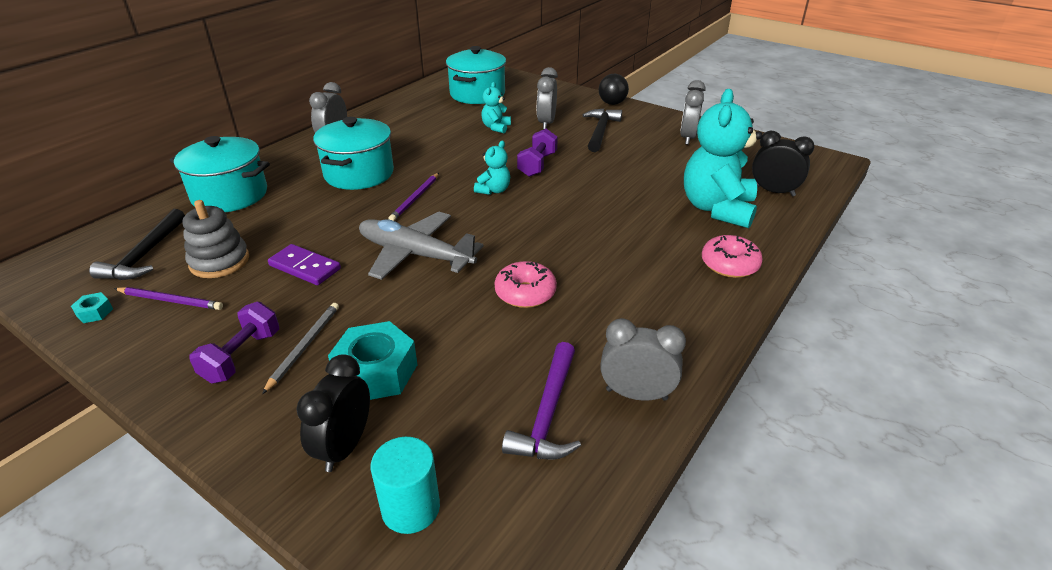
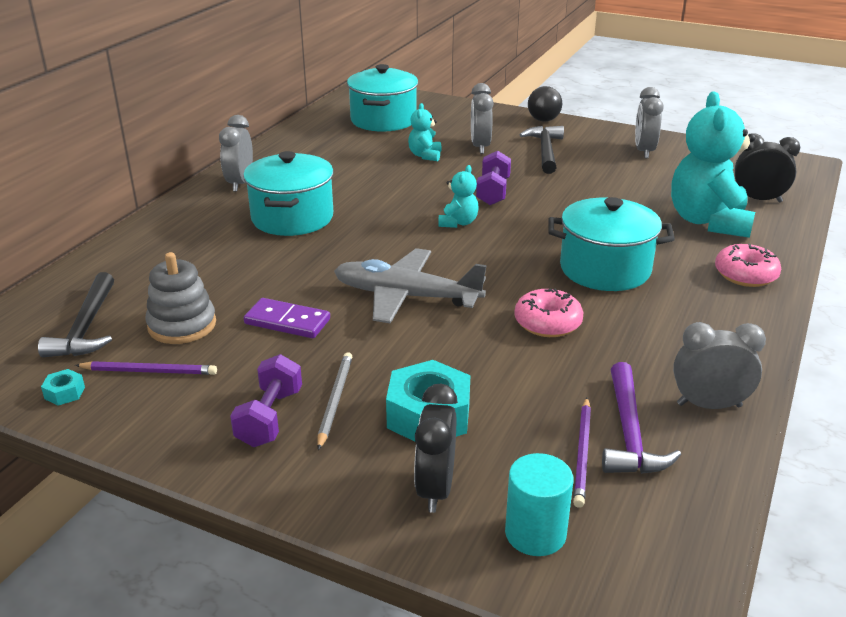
camera: 10 degrees left, 5 degrees down
turquoise pot [170,136,270,212] -> turquoise pot moved to [548,197,675,291]
purple pencil [389,173,439,221] -> purple pencil moved to [573,398,591,508]

